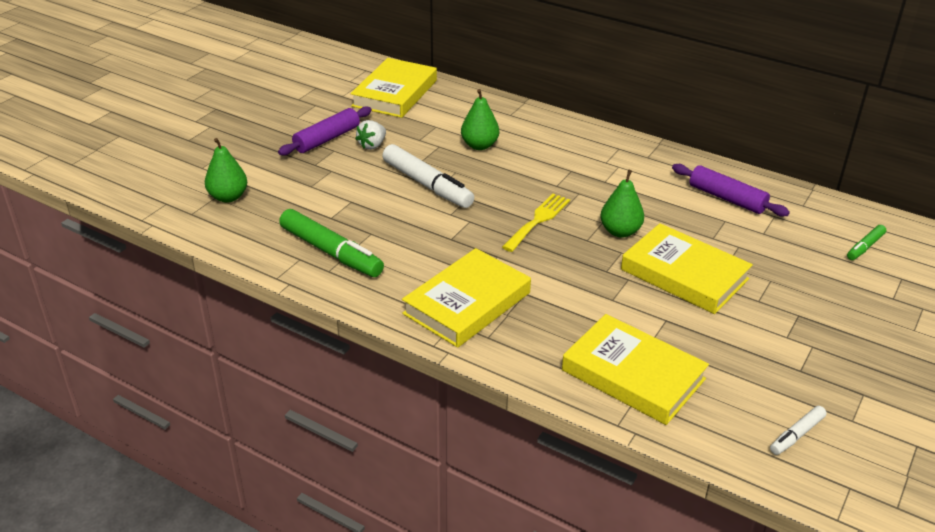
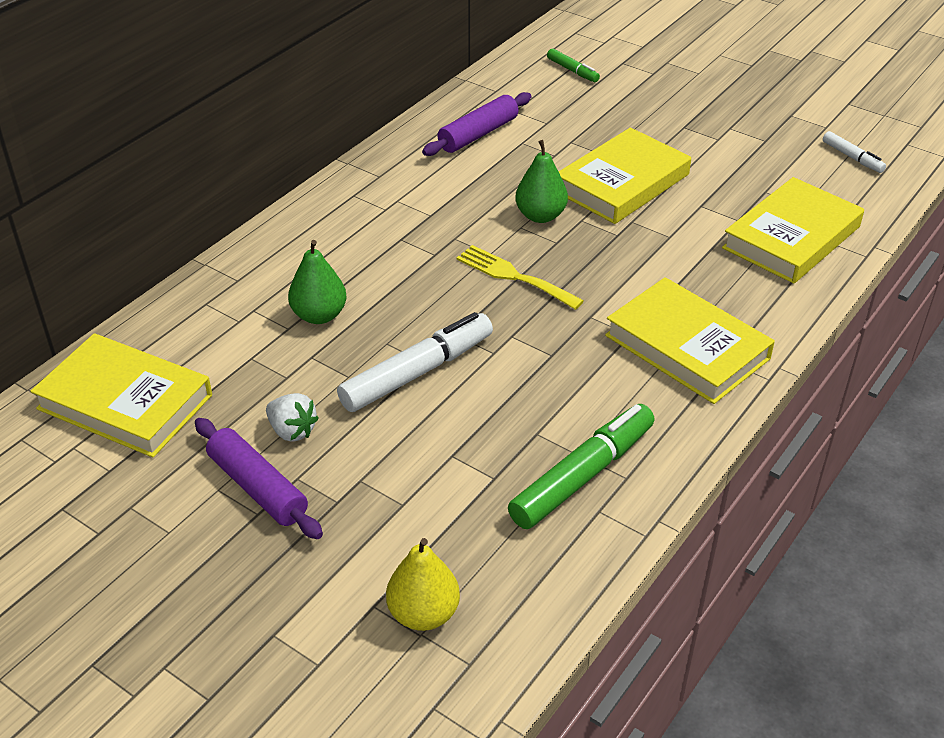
camera: 85 degrees left, 5 degrees up
green pear [205,138,247,203] -> yellow pear [386,538,460,631]

